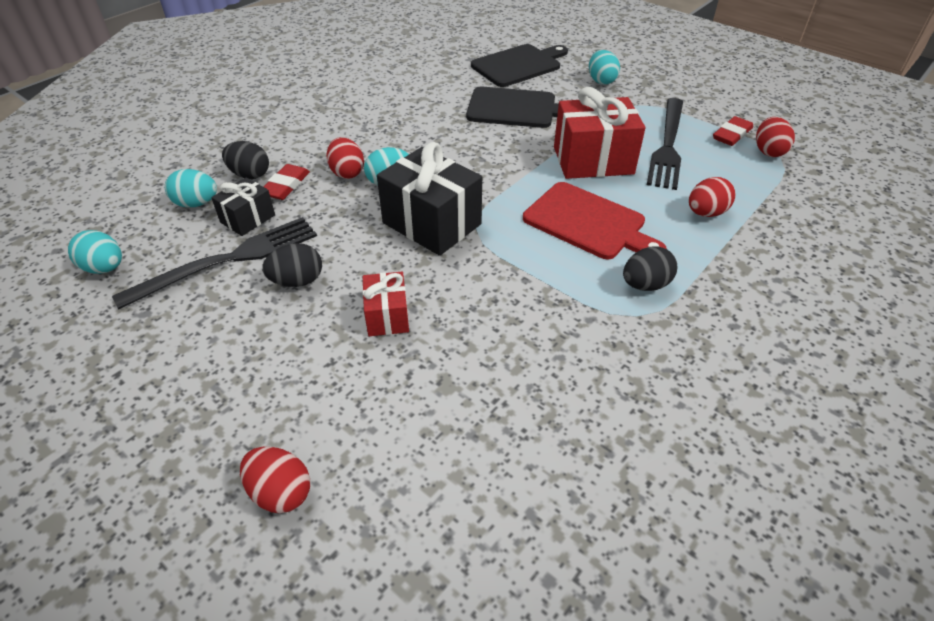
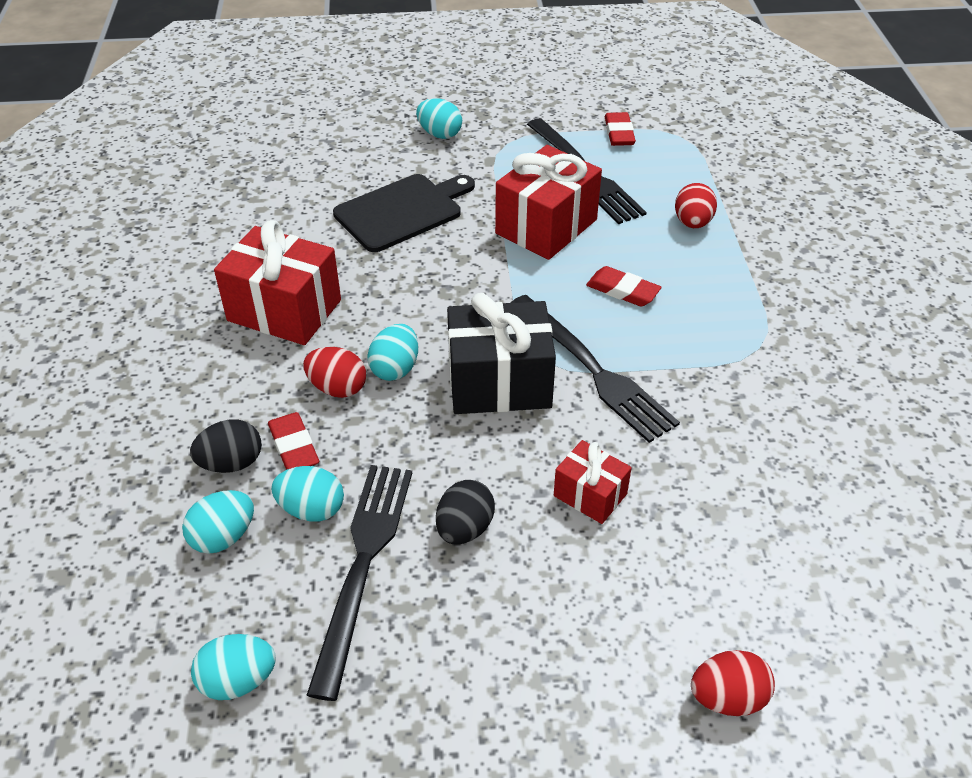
camera: 45 degrees left, 0 degrees up
black gift [211,177,275,236] -> turquoise egg [271,466,344,522]
black cutting board [471,44,568,87] -> none
red cutting board [523,182,667,259] -> red eraser [586,266,662,307]
black egg [623,246,677,291] -> none
red egg [756,117,795,157] -> none
none -> red gift [214,220,341,345]
none -> black fork [511,295,680,443]

